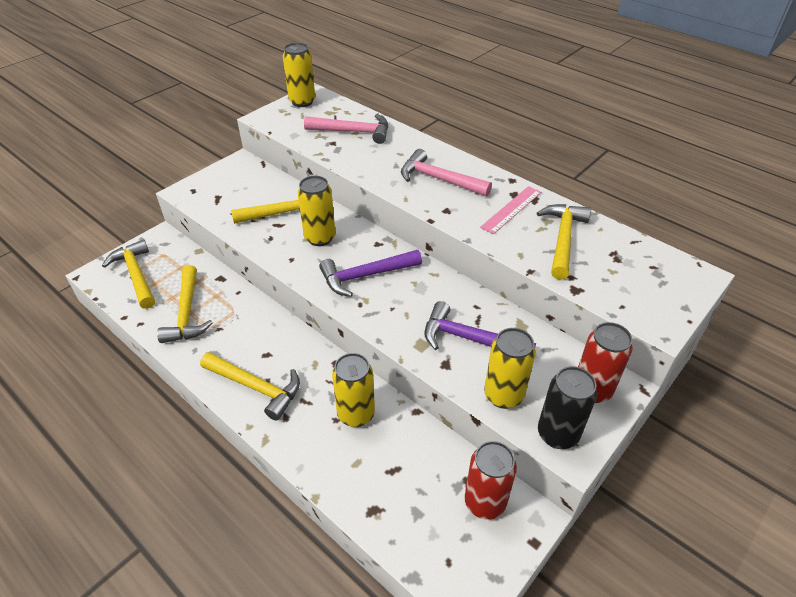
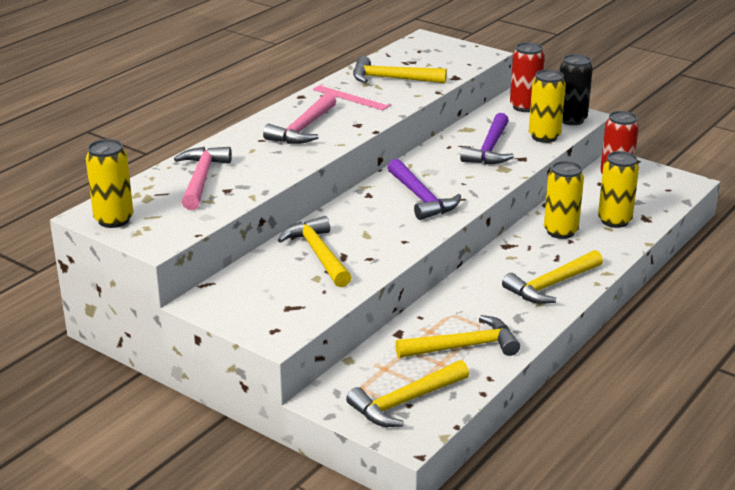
camera: 95 degrees left, 15 degrees down
yellow hammer [200,352,300,421] -> yellow hammer turned 150 degrees counterclockwise [502,250,603,304]
yellow can [298,176,335,246] -> yellow can moved to [598,151,639,228]

